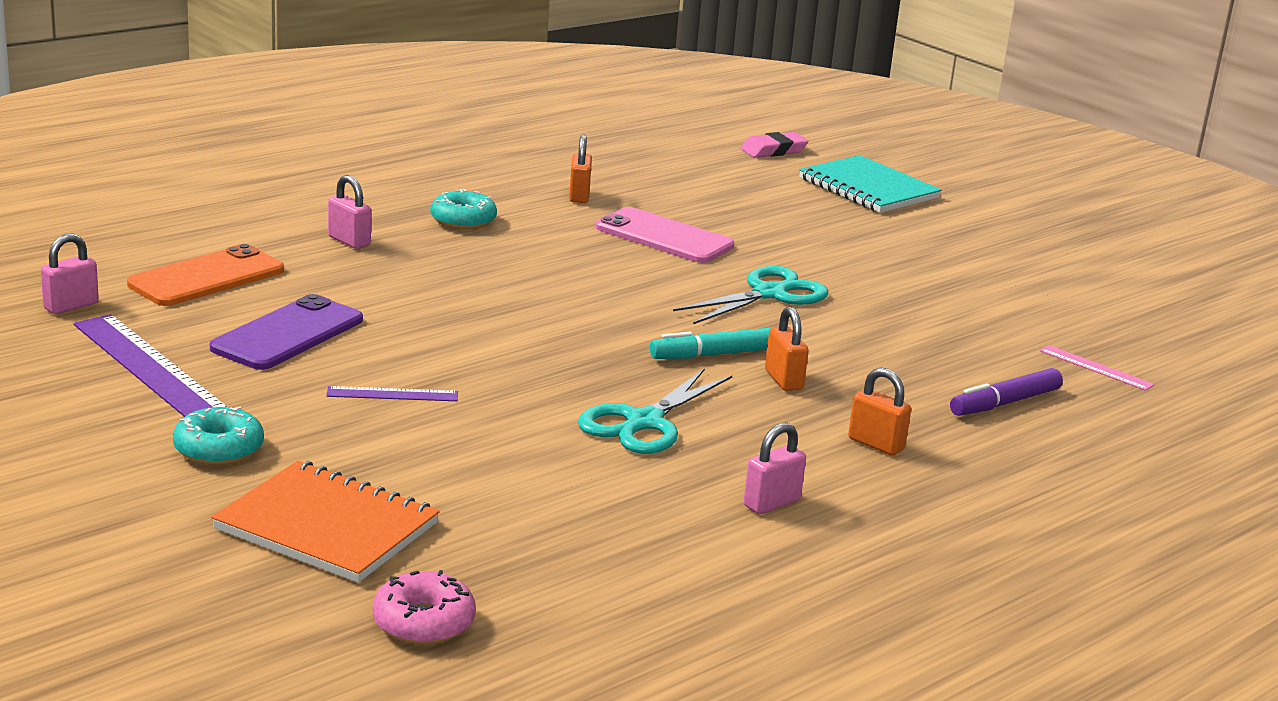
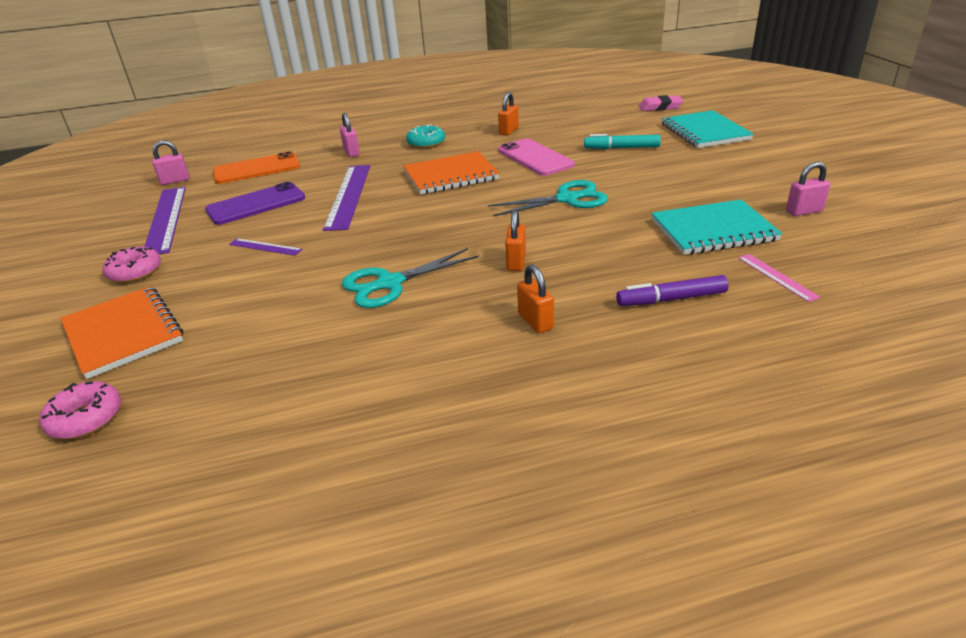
camera: 30 degrees right, 10 degrees up
turquoise donut [173,407,264,465] -> pink donut [102,246,161,283]
turquoise marker [650,327,775,359] -> turquoise marker moved to [584,134,661,149]
pink padlock [744,423,806,514] -> pink padlock moved to [786,162,830,216]
none -> purple ruler [323,165,370,231]
none -> orange notebook [403,151,500,195]
none -> turquoise notebook [651,200,782,255]

